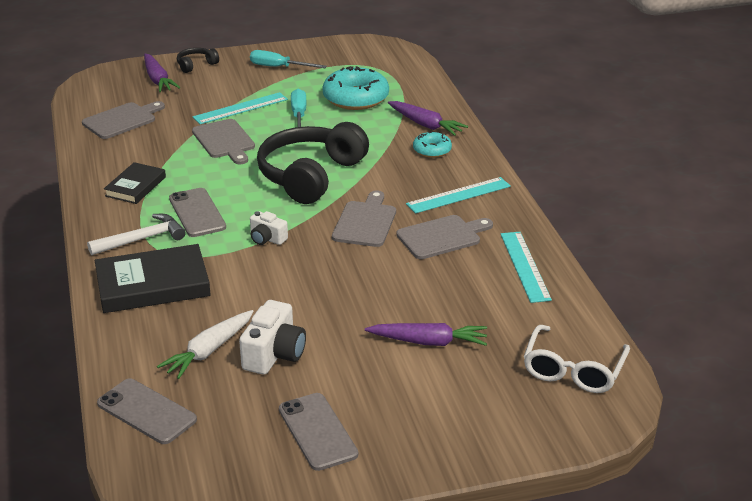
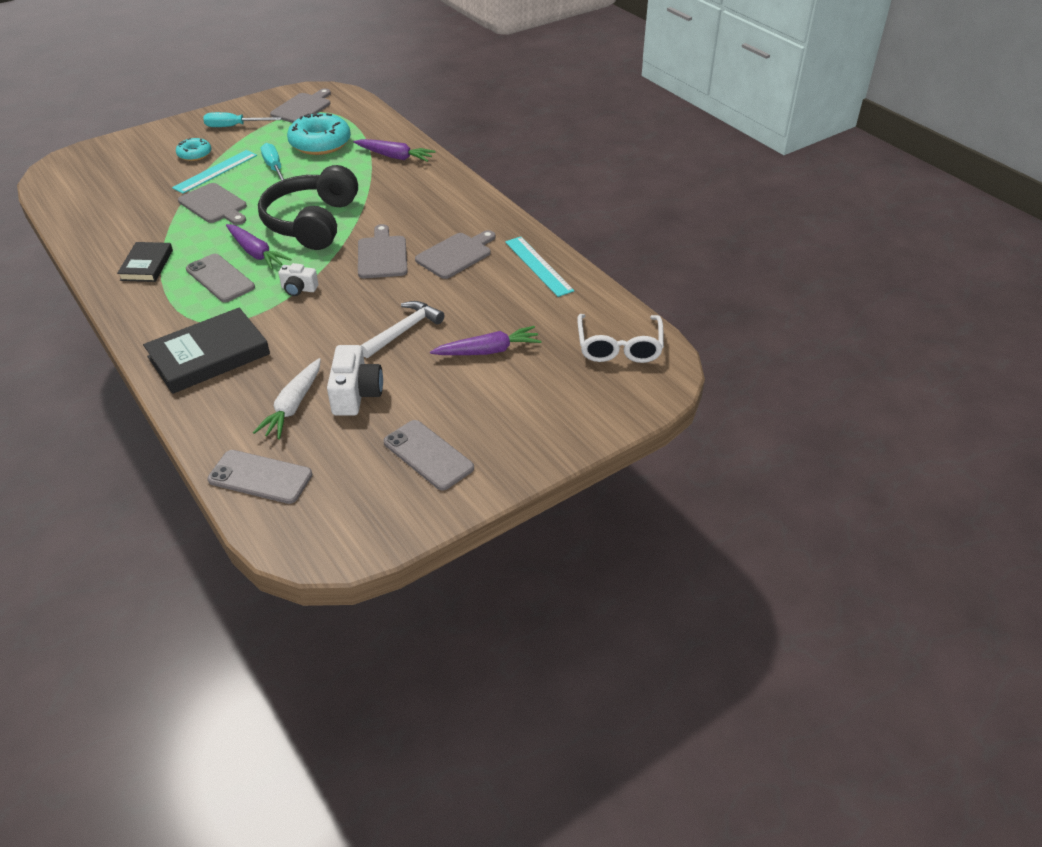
camera: 20 degrees left, 10 degrees up
grey cutting board [82,101,165,139] -> grey cutting board moved to [270,88,331,123]
white hammer [87,214,185,255] -> white hammer moved to [360,301,444,358]
purple carrot [144,54,180,92] -> purple carrot moved to [226,224,292,270]
black headphones [177,48,219,73] -> none
turquoise ruler [406,177,511,214] -> none
turquoise donut [413,132,452,158] -> turquoise donut moved to [176,138,211,161]

